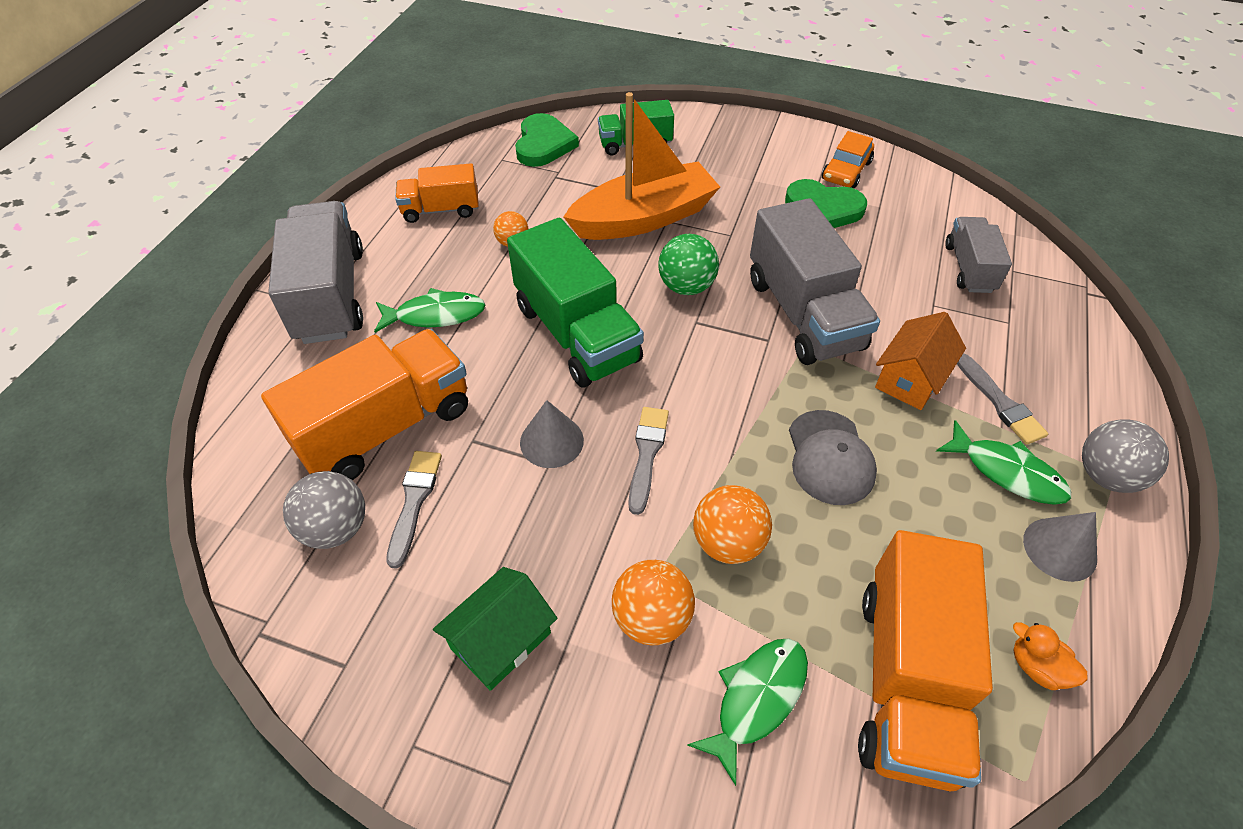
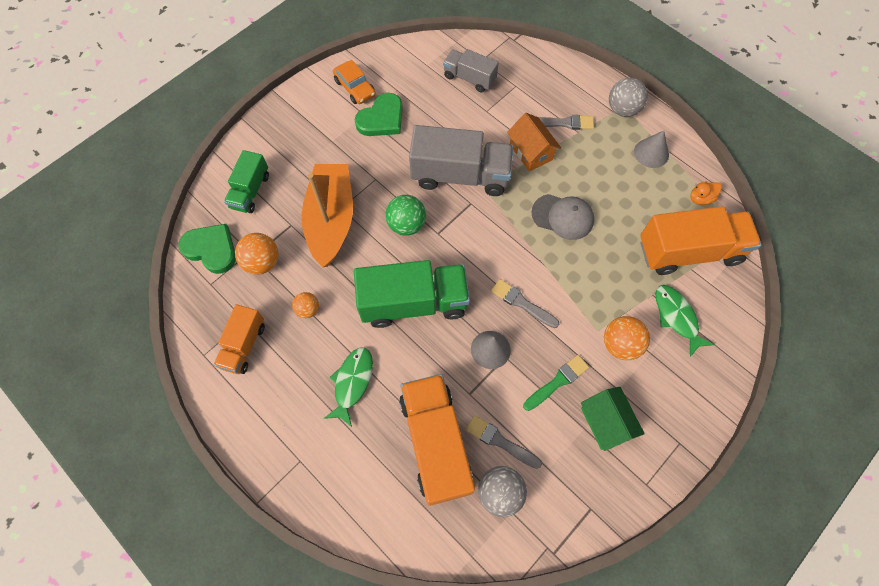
camera: 65 degrees left, 15 degrees up
grey truck [268,201,363,344] -> none
orange ball [693,485,772,564] -> orange ball moved to [235,233,279,275]
orange truck [858,530,993,791] -> orange truck turned 45 degrees counterclockwise [640,206,761,275]
green fish [936,420,1071,504] -> none
none -> green brush [523,355,589,411]

